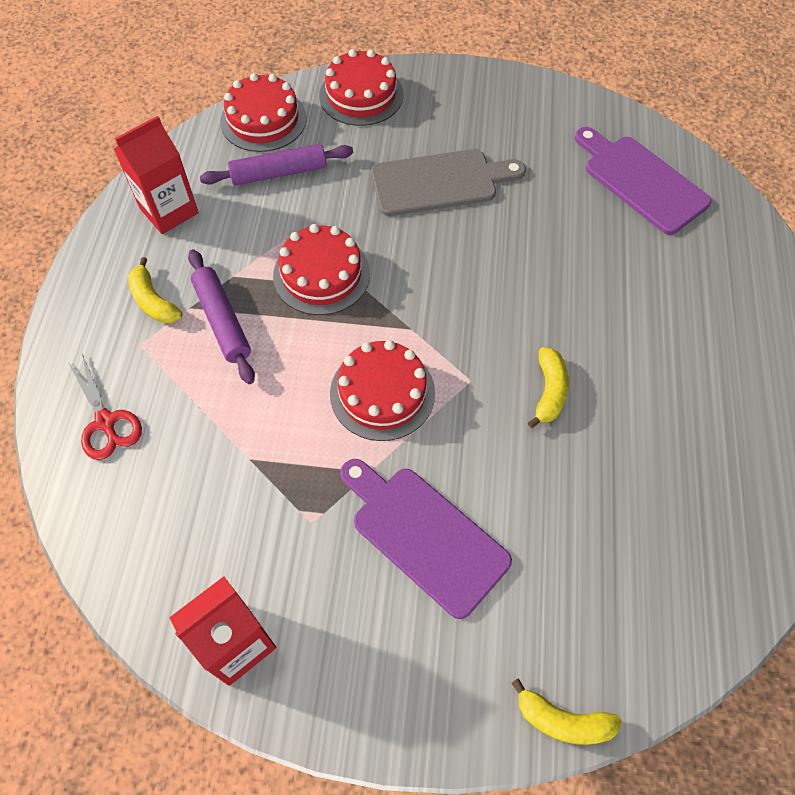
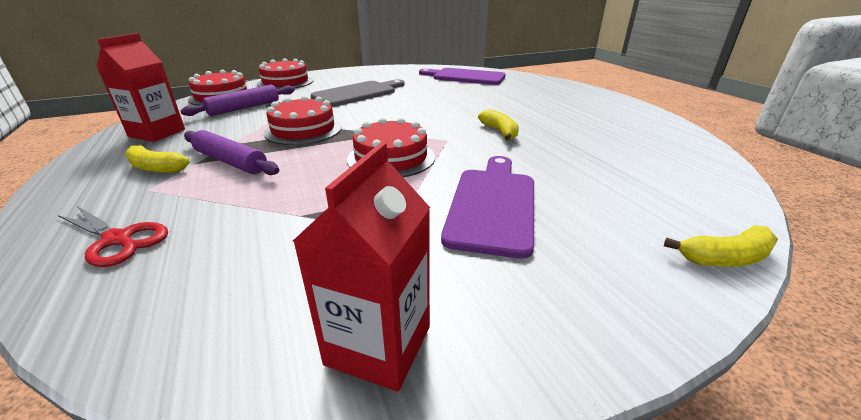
camera: 30 degrees left, 30 degrees down
purple cutting board [340,459,512,619] -> purple cutting board turned 90 degrees clockwise [441,156,534,259]

